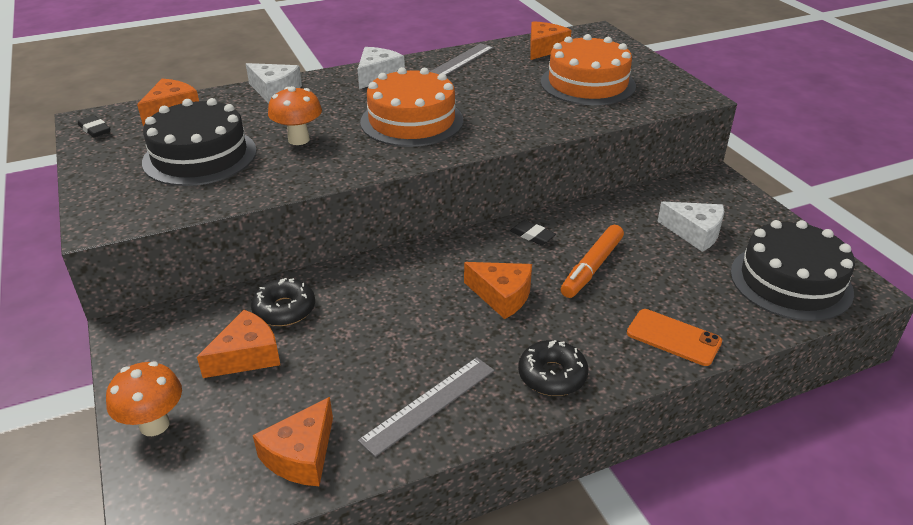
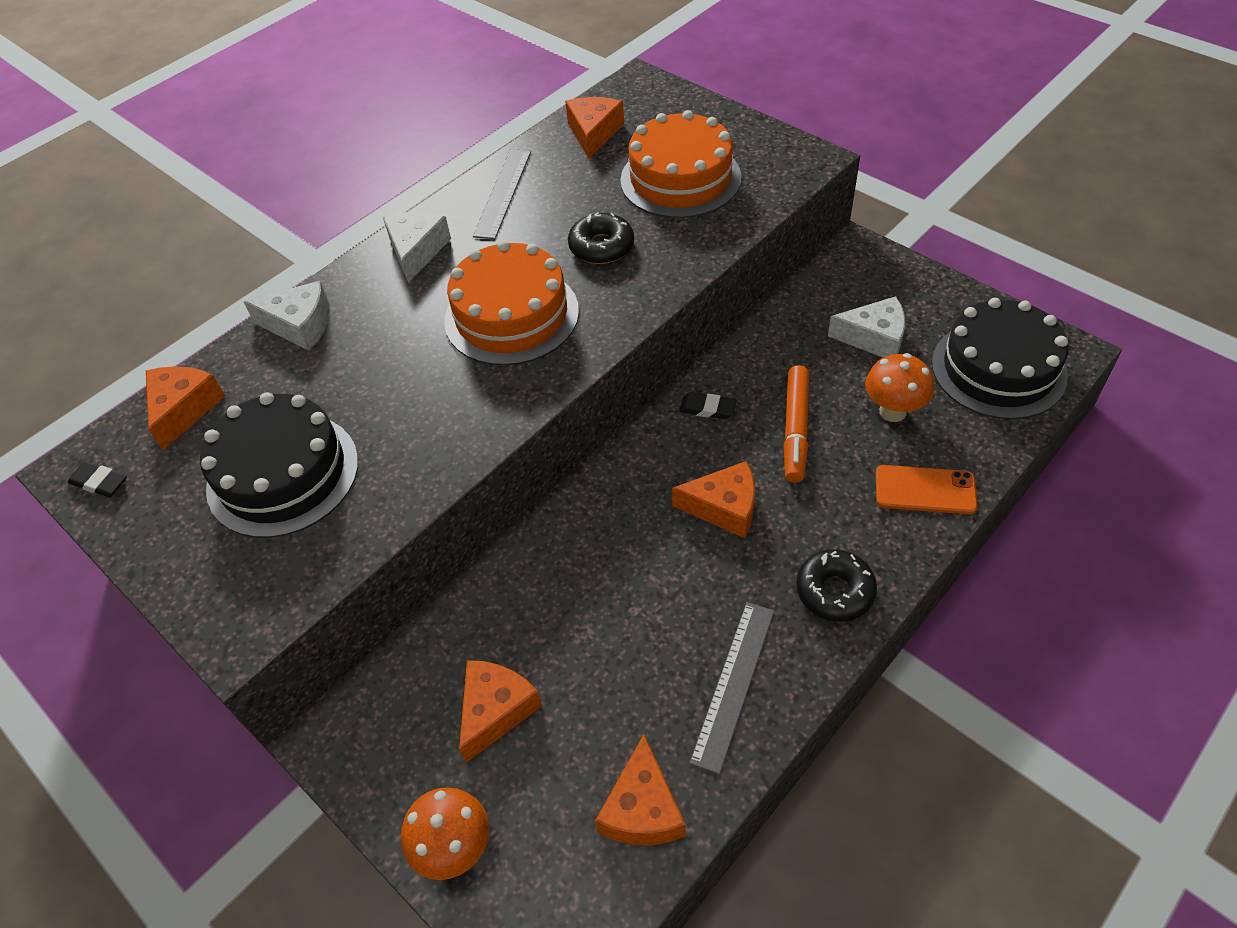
camera: 20 degrees left, 15 degrees up
black donut [251,278,315,326] -> black donut moved to [568,212,634,264]
orange mushroom [268,86,322,145] -> orange mushroom moved to [865,353,934,422]

